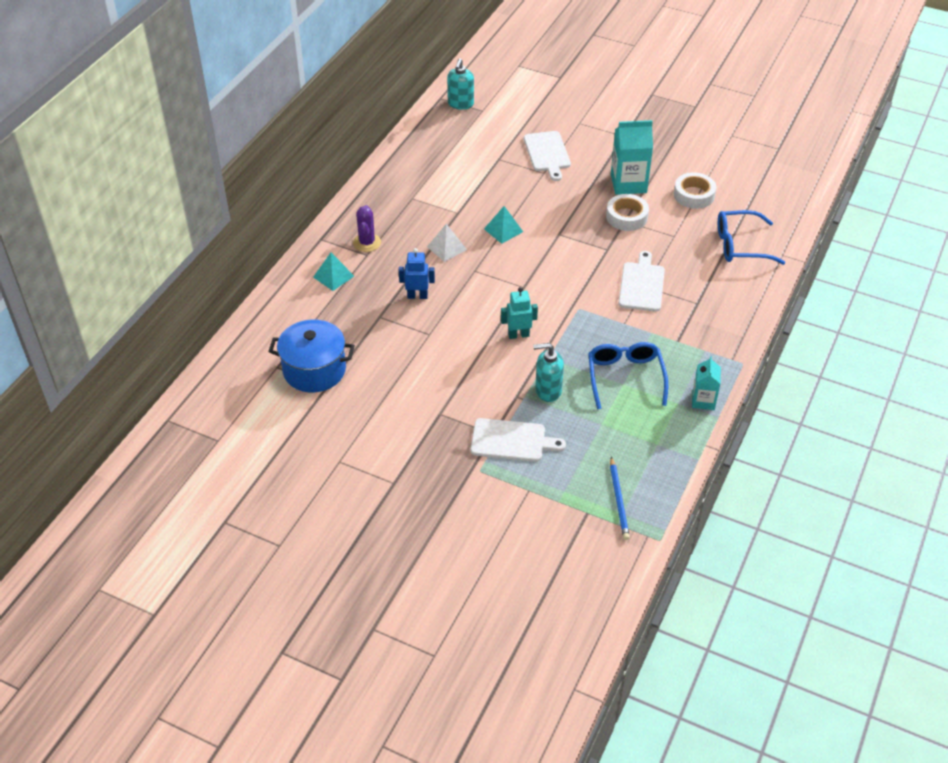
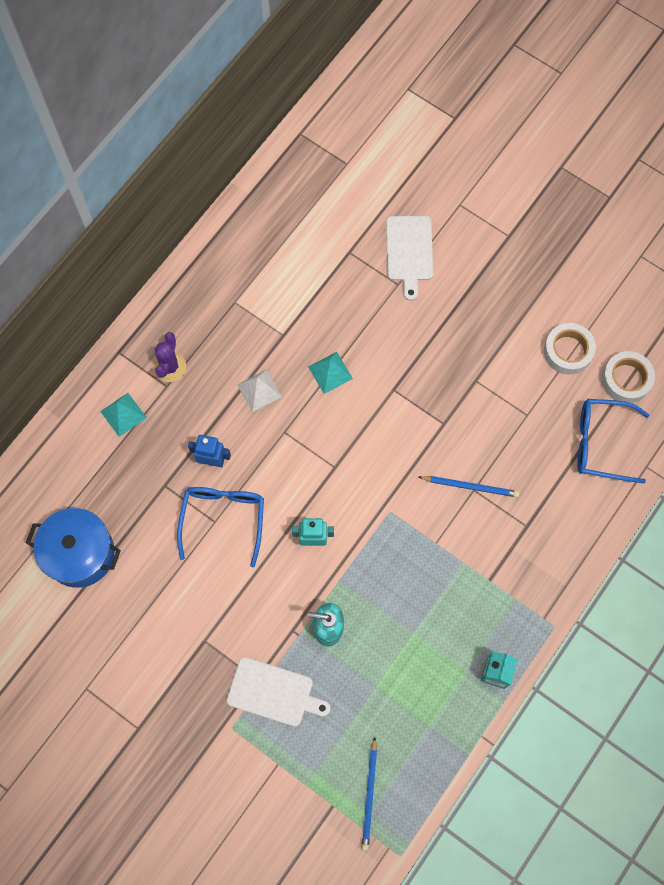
camera: 10 degrees right, 25 degrees up
turquoise soap dispenser [447,58,474,110] -> none
blue glasses [588,342,668,409] -> blue glasses moved to [177,487,264,567]
white tape [606,194,649,231] -> white tape moved to [602,351,655,403]
turquoise carton [611,120,653,195] -> none
white cutting board [619,251,665,311] -> blue pencil [419,476,519,497]

